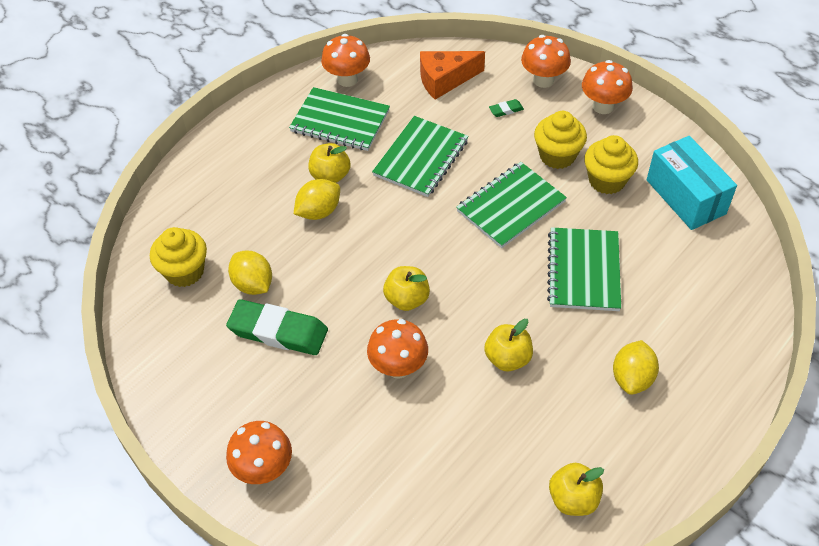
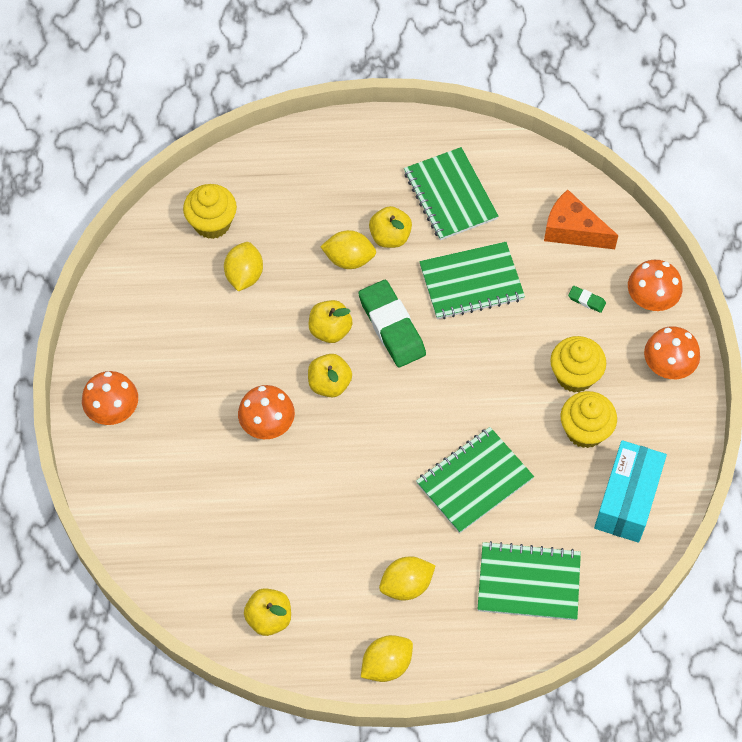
camera: 45 degrees right, 10 degrees up
green eraser [226,299,328,355] -> green eraser moved to [358,280,426,367]
orange mushroom [321,34,370,87] -> none
green notebook [456,162,567,248] -> green notebook moved to [477,541,581,621]
yellow apple [484,319,533,371] -> yellow apple moved to [309,300,352,343]
none -> yellow lemon [361,635,413,682]

